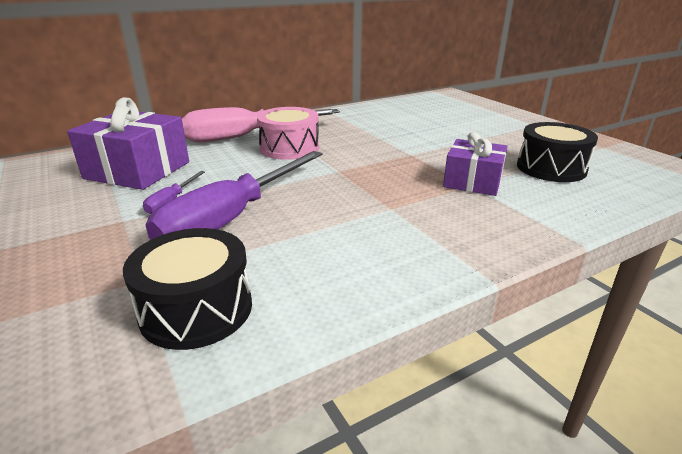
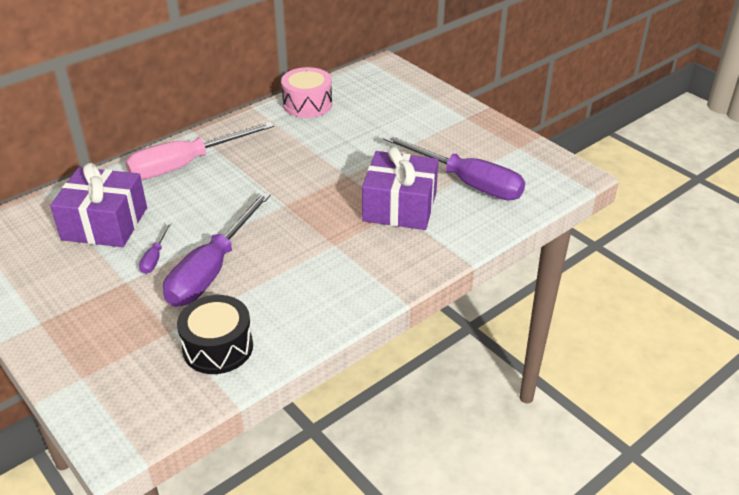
camera: 10 degrees left, 10 degrees up
pink drum [257,107,319,160] -> pink drum moved to [281,67,332,118]
purple gift [443,132,508,196] -> purple gift [362,147,438,230], size x1.52
black drum [517,122,598,182] -> purple screwdriver [383,135,525,200]

